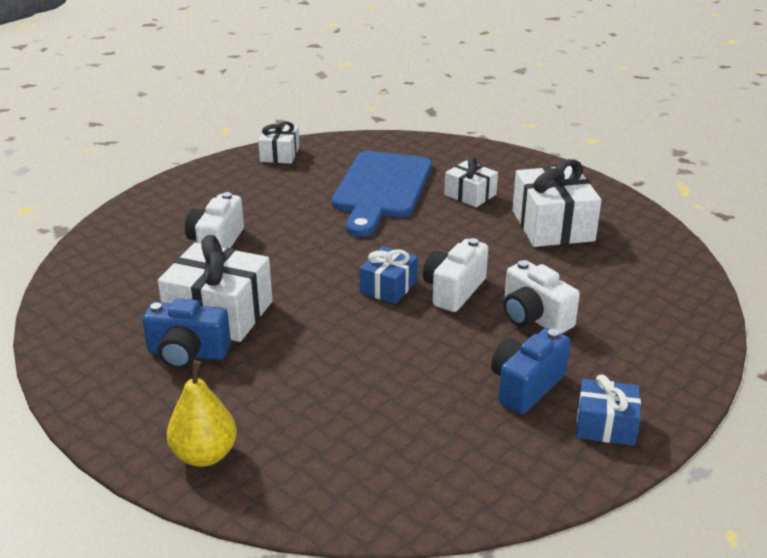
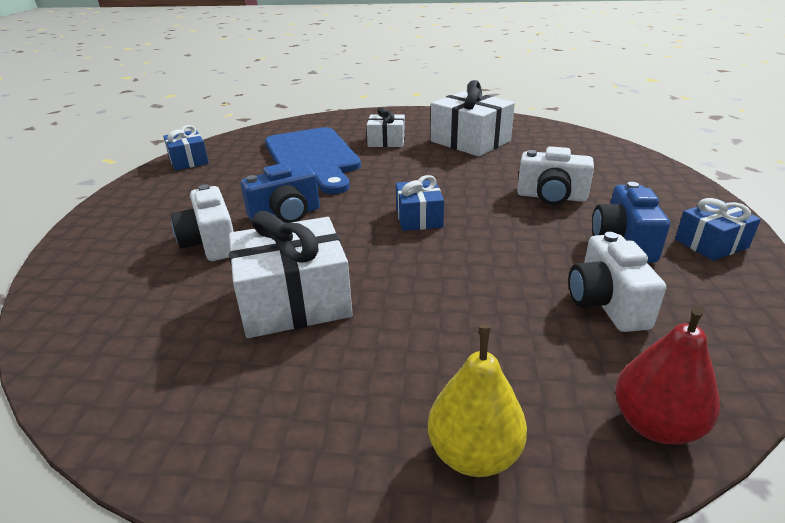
camera: 35 degrees left, 0 degrees up
blue camera [143,298,231,369] -> blue camera moved to [241,163,320,223]
white gift [258,121,300,164] -> blue gift [163,125,209,170]
white camera [423,238,488,312] -> white camera moved to [569,232,666,332]
none -> red pear [615,305,720,445]

